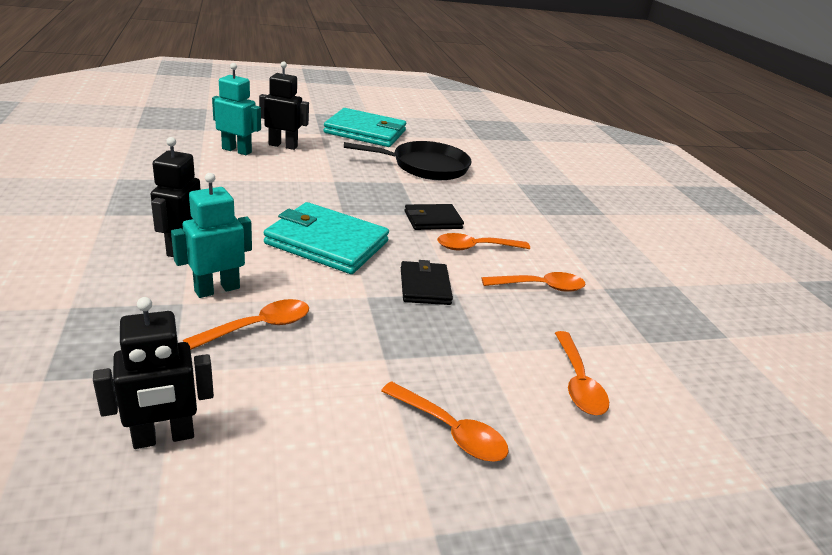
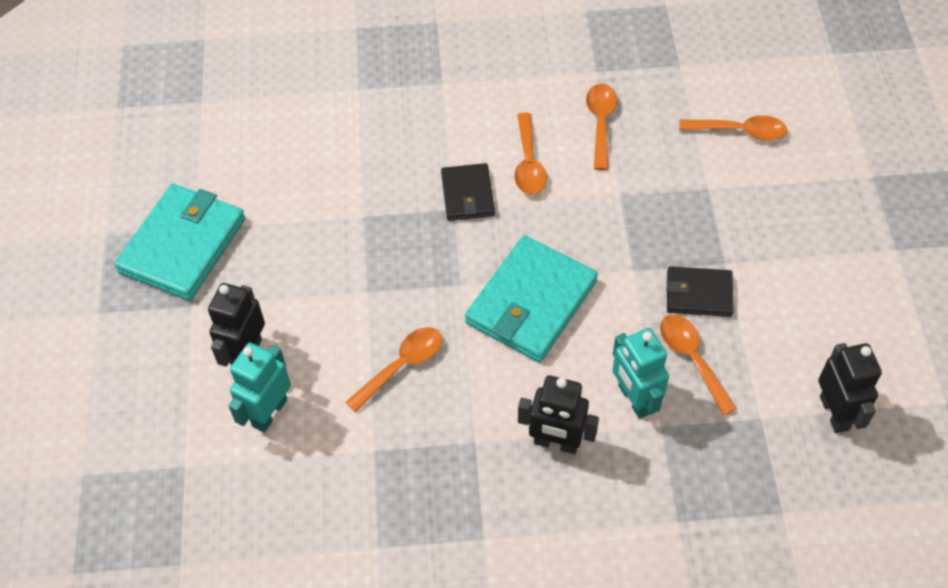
camera: 75 degrees left, 25 degrees up
black pan [344,141,472,180] -> none
orange spoon [381,381,509,461] -> orange spoon moved to [345,327,442,412]
black wallet [401,260,453,305] -> black wallet moved to [666,266,734,317]

